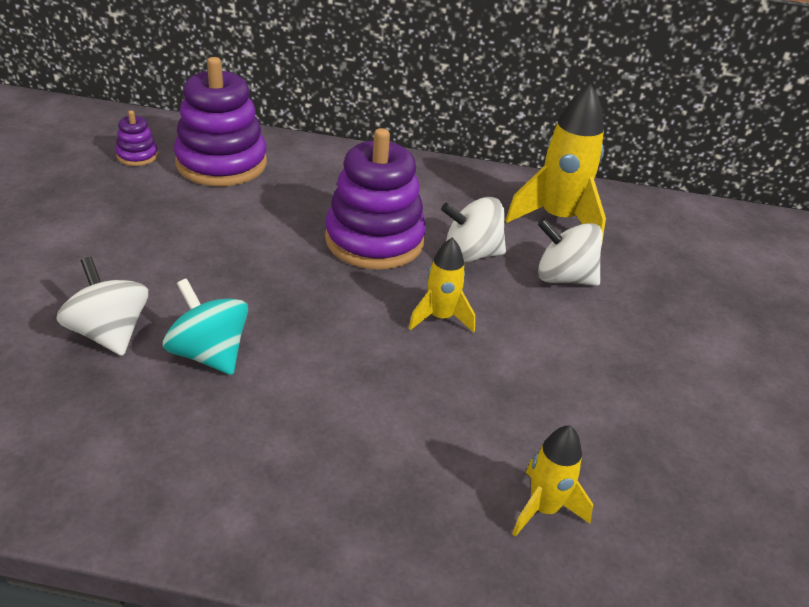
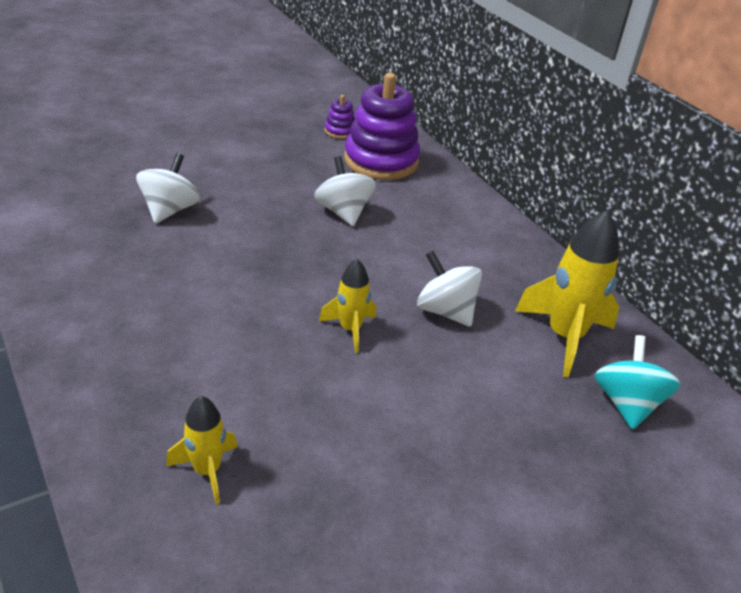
camera: 50 degrees right, 0 degrees up
turquoise spinning top [163,278,248,375] -> turquoise spinning top moved to [595,335,680,429]
purple stacking toy [325,128,426,270] -> none
white spinning top [538,218,603,286] -> white spinning top moved to [314,156,376,226]

